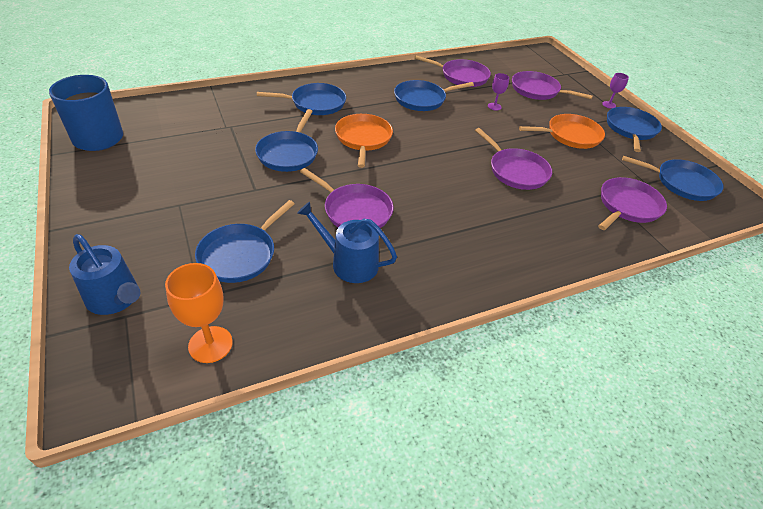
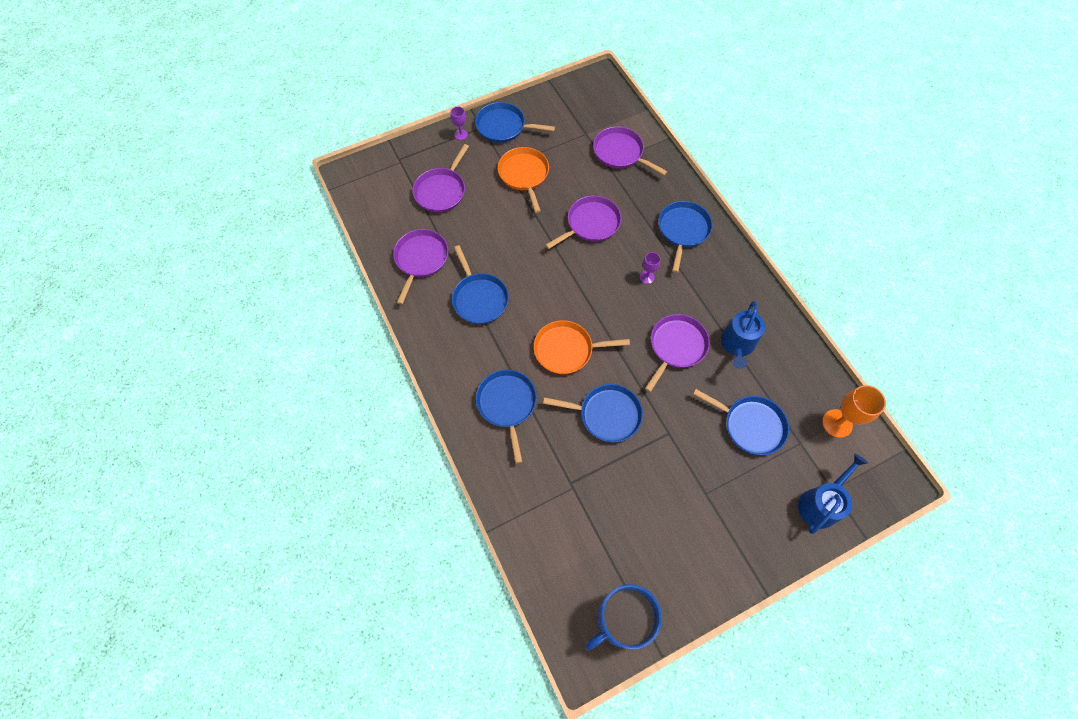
camera: 90 degrees left, 20 degrees up
purple goblet [488,73,509,111] -> purple goblet moved to [640,252,660,284]
blue pan [622,156,724,201] -> blue pan moved to [659,201,713,273]

